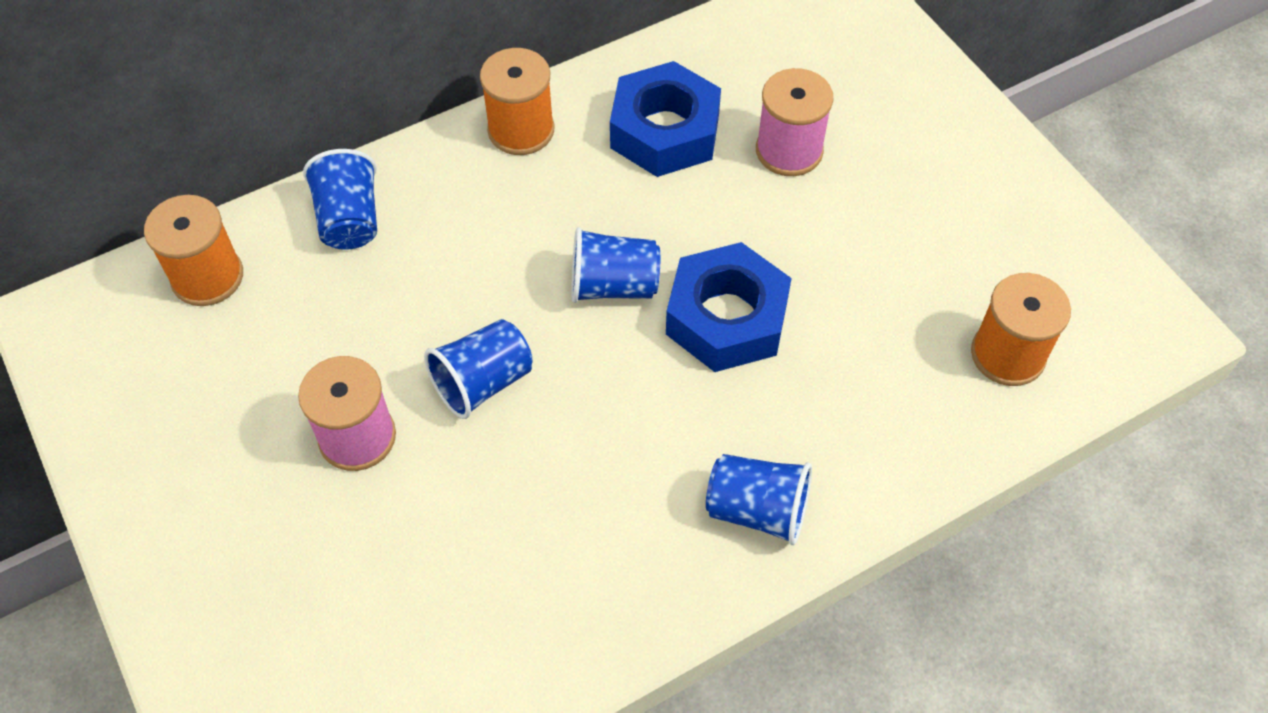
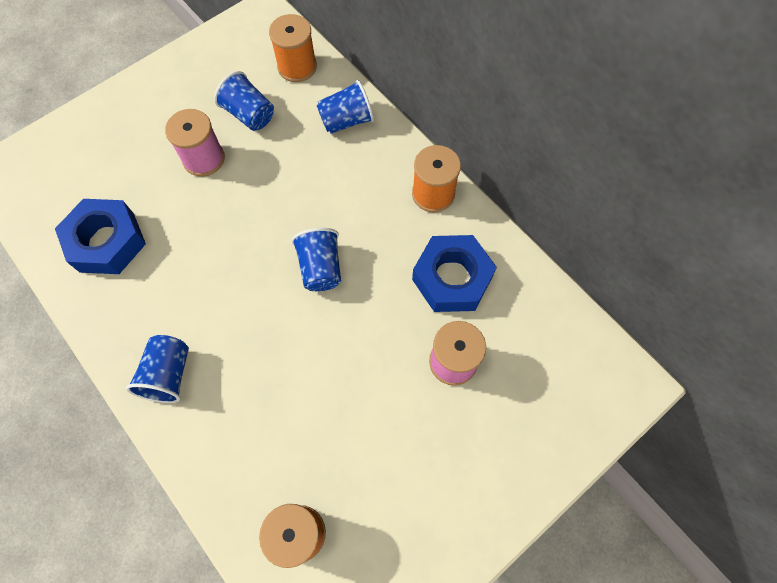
camera: 80 degrees right, 10 degrees up
blue cup [424,319,533,419] -> blue cup moved to [214,71,274,131]
blue nut [666,242,792,372] -> blue nut moved to [55,199,146,274]

